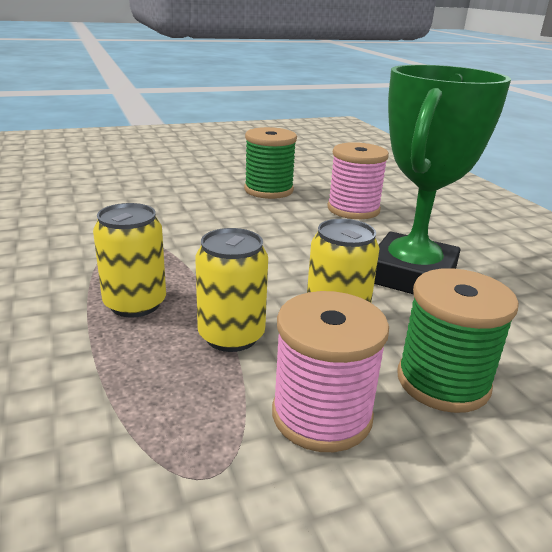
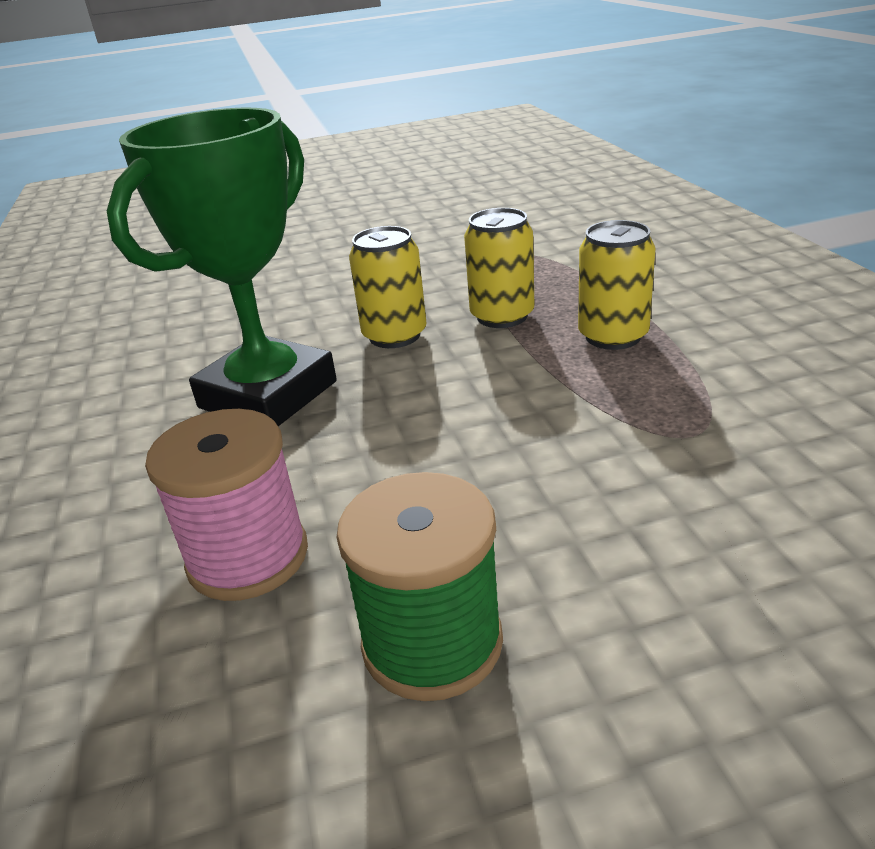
camera: 170 degrees left, 5 degrees up
pink spool [272,291,389,452] -> none
green spool [397,268,519,413] -> none

